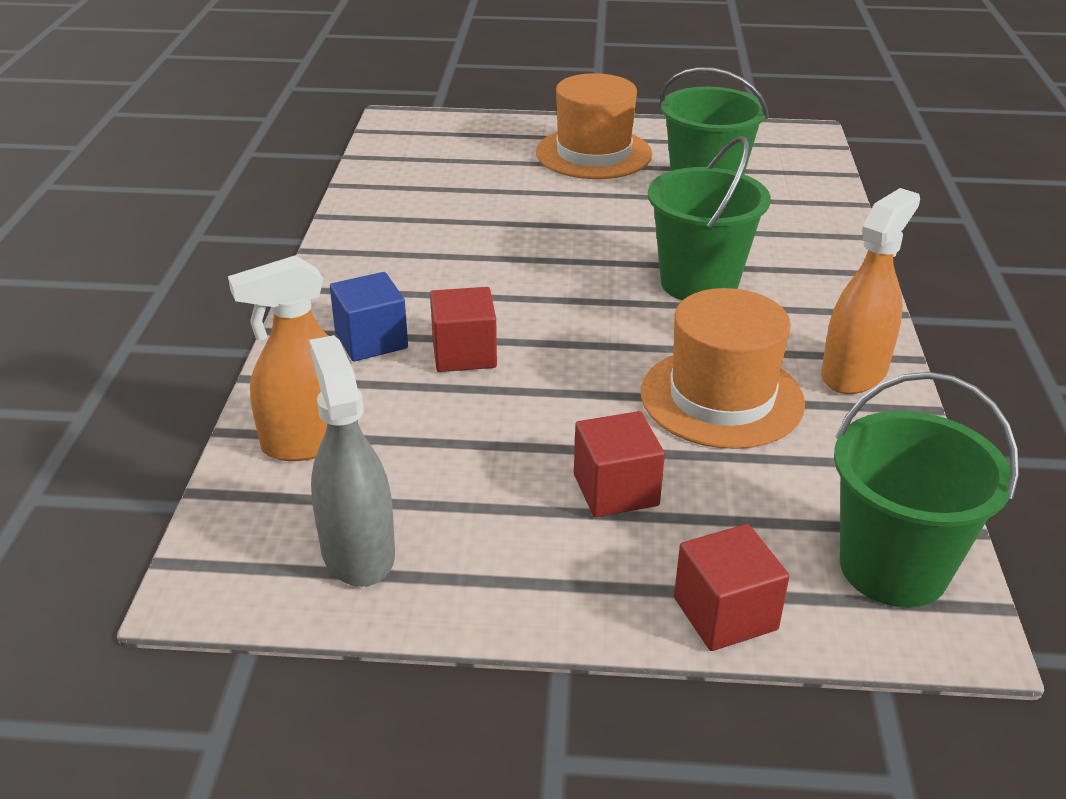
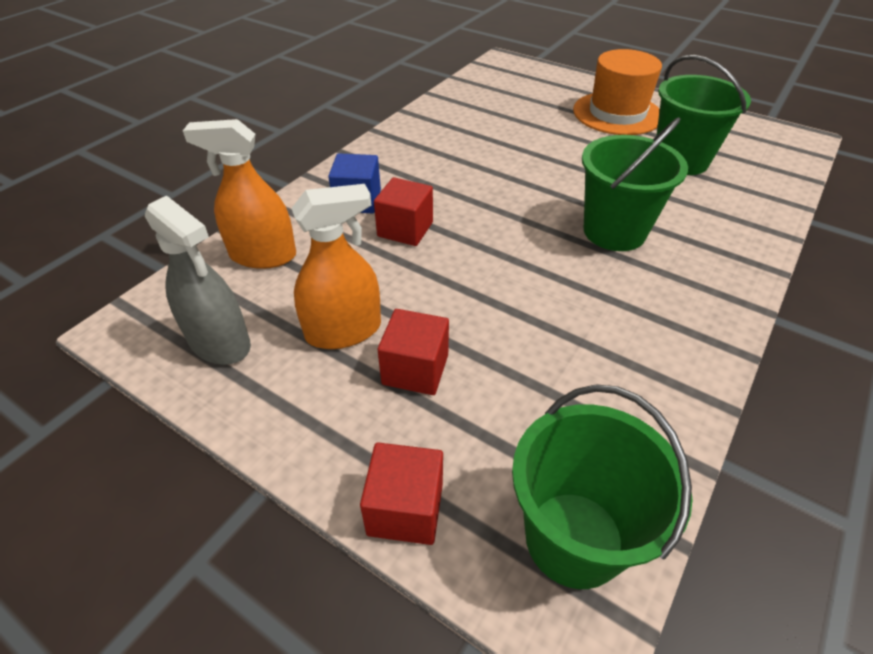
camera: 30 degrees right, 10 degrees up
grey spray bottle [309,335,395,587] -> grey spray bottle turned 120 degrees clockwise [145,195,251,365]
orange hat [641,288,805,449] -> none
orange spray bottle [821,188,920,394] -> orange spray bottle moved to [291,184,381,349]

